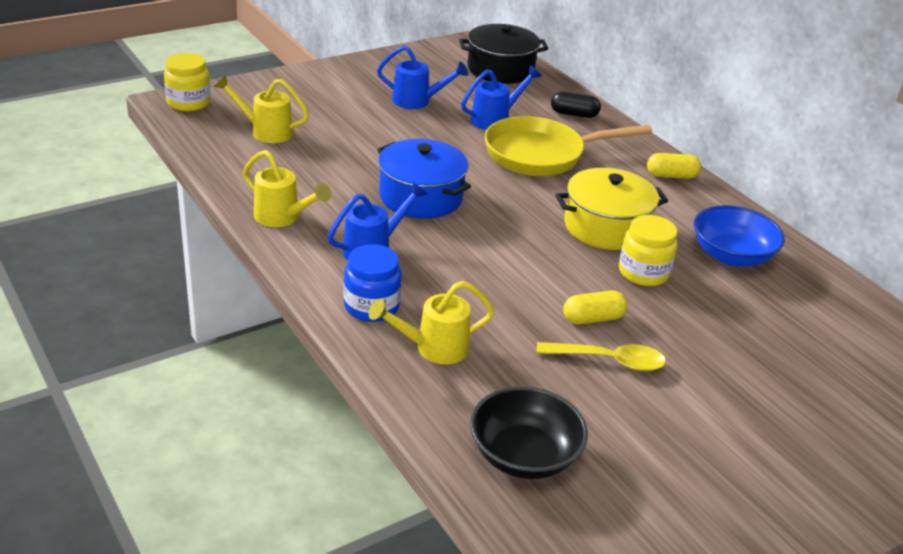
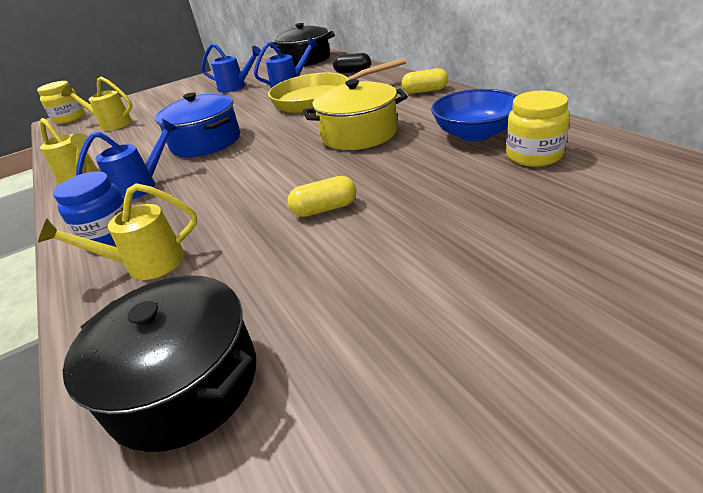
camera: 10 degrees right, 0 degrees up
black bowl [470,386,588,479] -> black pot [63,275,256,452]
yellow spoon [536,342,666,371] -> none
yellow jar [619,215,678,286] -> yellow jar moved to [506,91,570,167]

